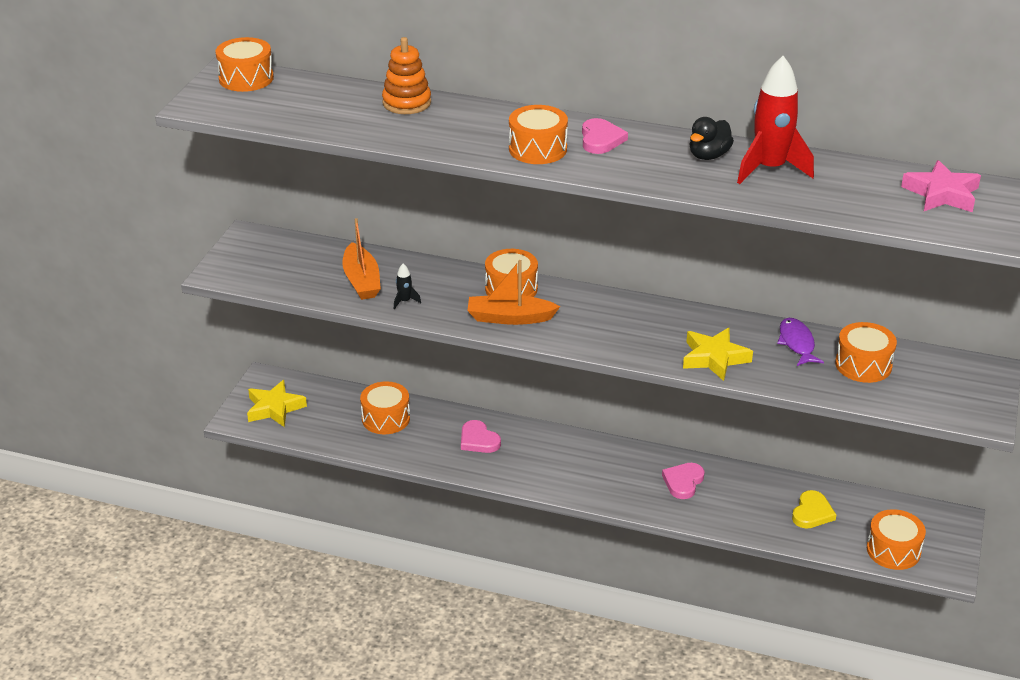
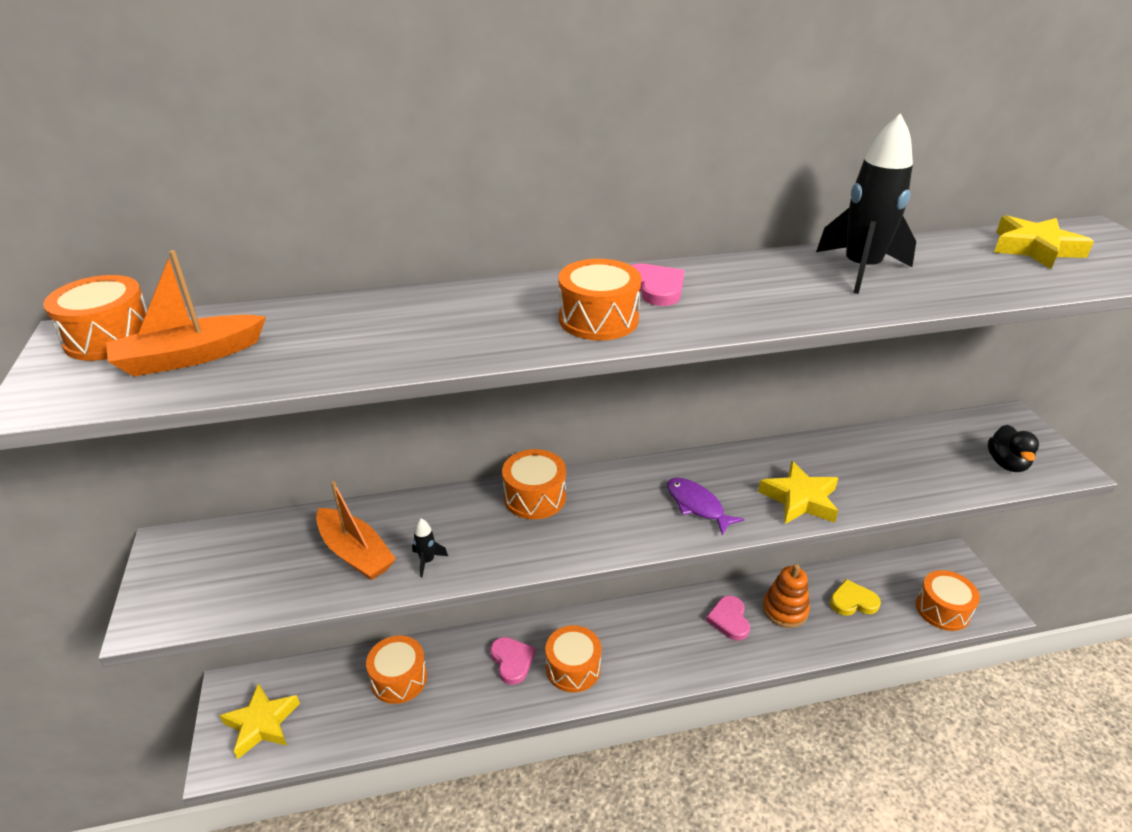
camera: 30 degrees left, 0 degrees up
orange stacking toy [382,37,431,114] -> orange stacking toy moved to [763,564,810,628]
pink heart [461,420,501,453] -> pink heart turned 135 degrees counterclockwise [490,637,535,685]
orange boat [467,260,560,325] -> orange boat moved to [106,250,266,377]
black duck [690,117,734,160] -> black duck moved to [988,425,1039,472]
red rocket [737,56,814,184] -> black rocket [816,113,916,294]
purple fish [777,318,824,366] -> purple fish moved to [667,478,744,535]
yellow heart [792,490,836,529] -> yellow heart turned 90 degrees counterclockwise [830,579,881,616]
orange drum [835,322,897,383] -> orange drum moved to [545,625,602,693]
pink star [901,160,981,212] -> yellow star [994,215,1094,269]

